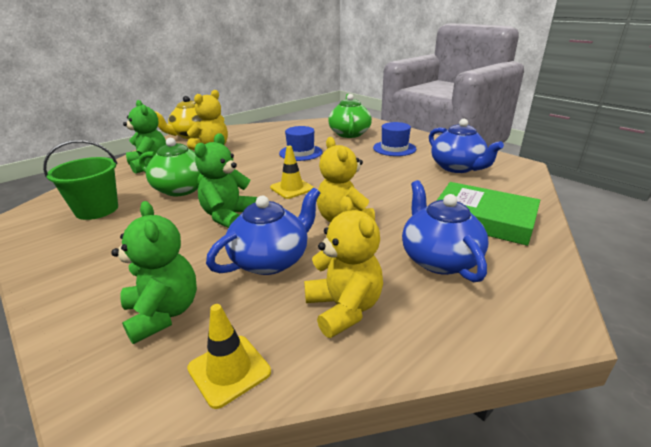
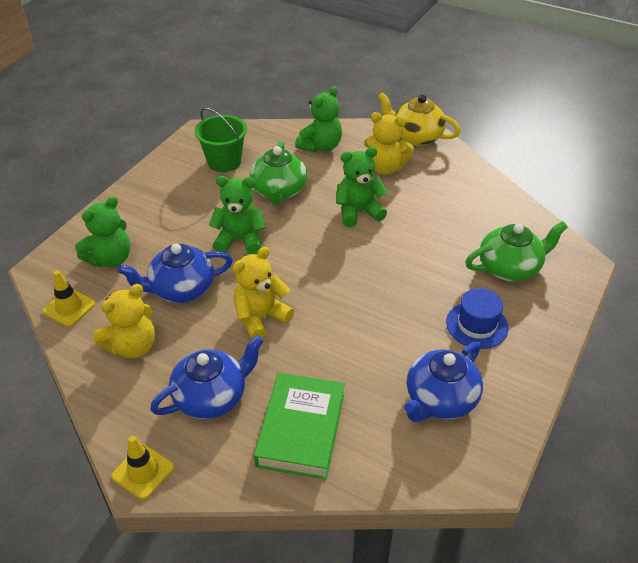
camera: 70 degrees right, 15 degrees up
blue teapot [206,188,320,275] -> blue teapot turned 135 degrees clockwise [118,244,233,303]
yellow traffic cone [270,146,314,199] -> yellow traffic cone moved to [111,436,174,500]
blue hat [279,126,323,161] -> none
none -> green teddy bear [336,147,388,227]

